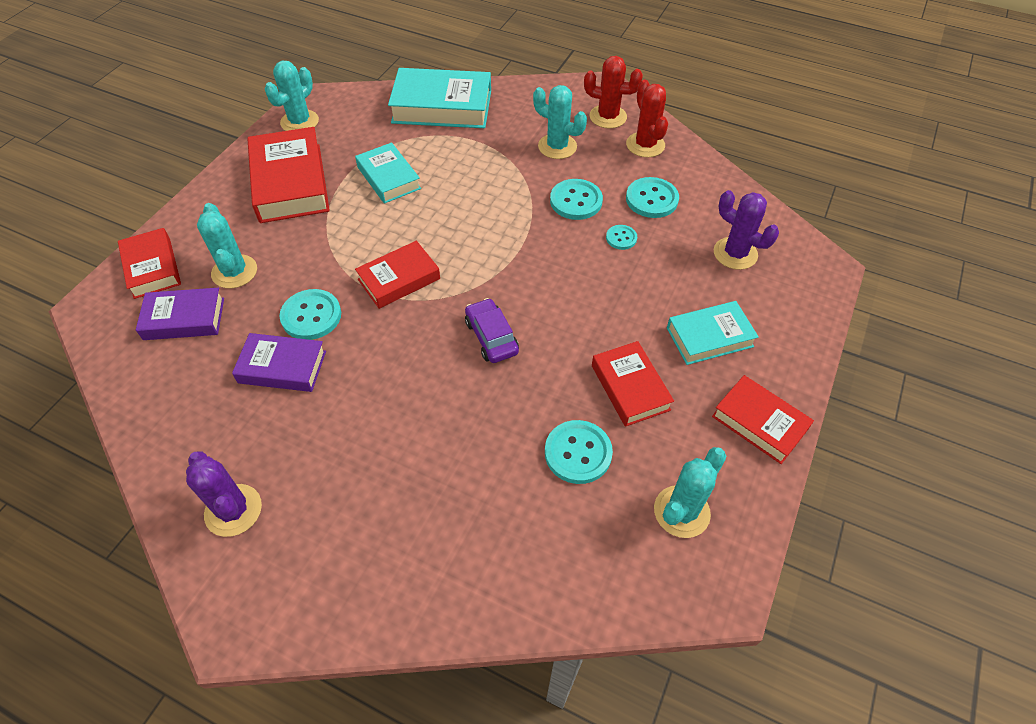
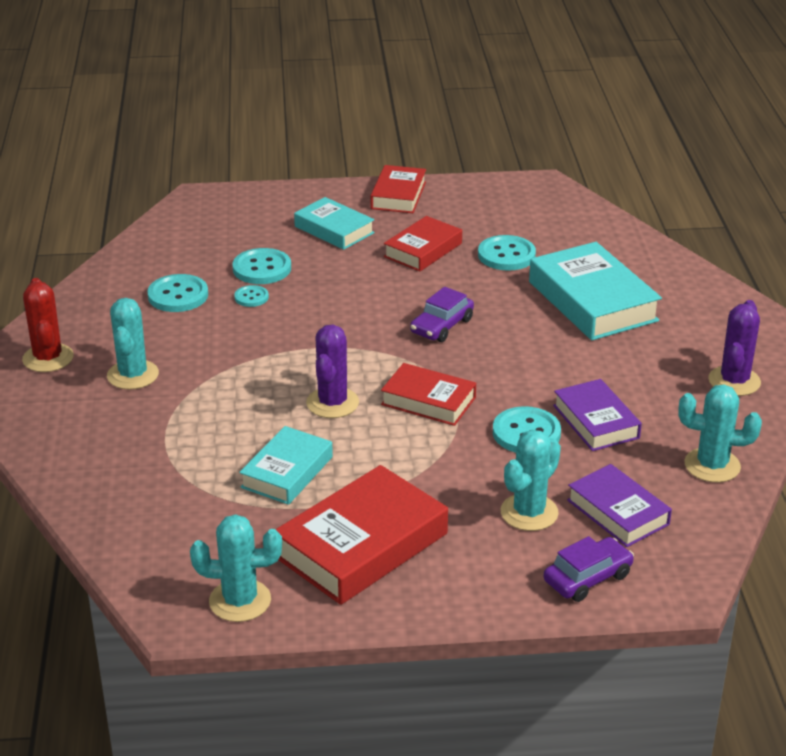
camera: 120 degrees left, 20 degrees down
red book [118,228,181,299] -> purple car [544,536,634,602]
turquoise book [388,68,491,128] -> turquoise book moved to [529,242,662,340]
turquoise button [550,179,603,220] -> turquoise button moved to [232,248,291,284]
red cactus [626,80,668,158] -> none
turquoise cactus [654,447,726,538] -> turquoise cactus moved to [678,384,762,483]
purple cactus [714,190,779,270] -> purple cactus moved to [306,325,359,418]

